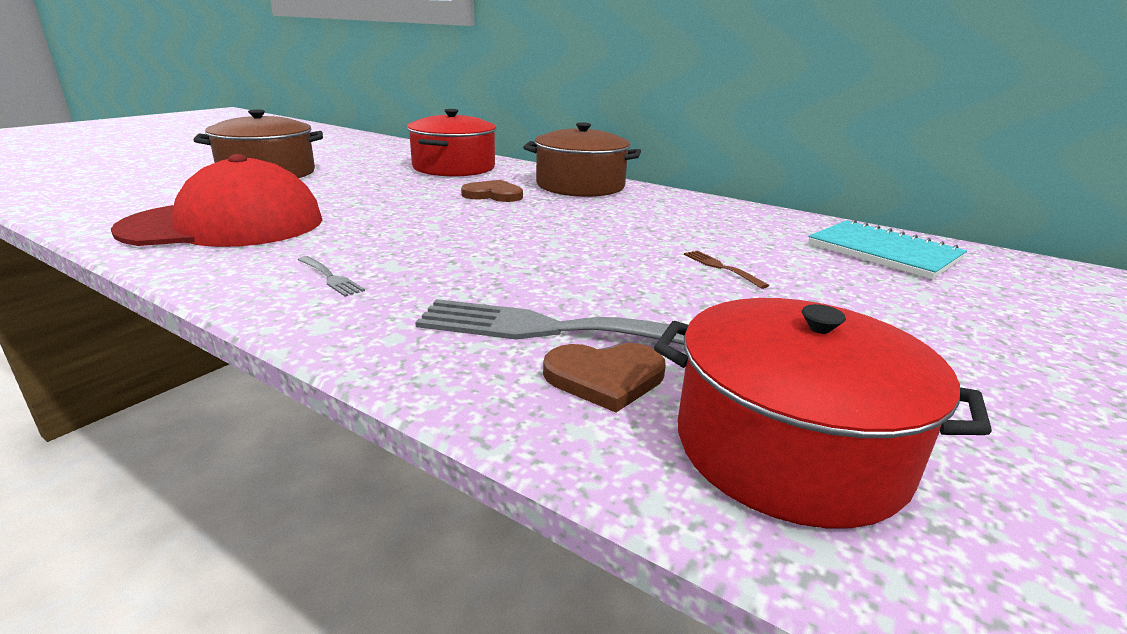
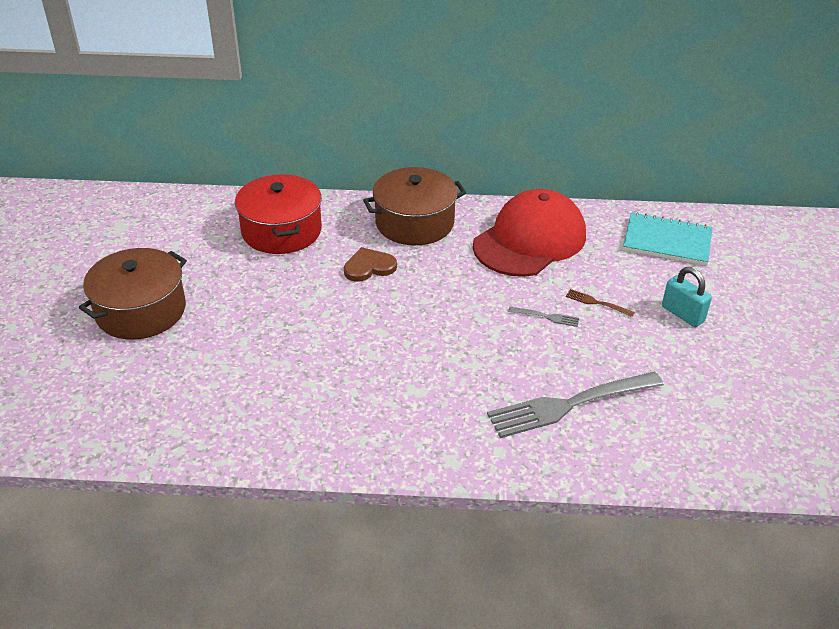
camera: 30 degrees left, 15 degrees up
red cap [111,154,322,247] -> red cap moved to [473,189,586,277]
grey fork [298,256,365,297] -> grey fork moved to [508,307,579,327]
brown heart [543,343,666,413] -> none
red pot [654,298,992,529] -> none
none -> turquoise padlock [662,267,712,327]

